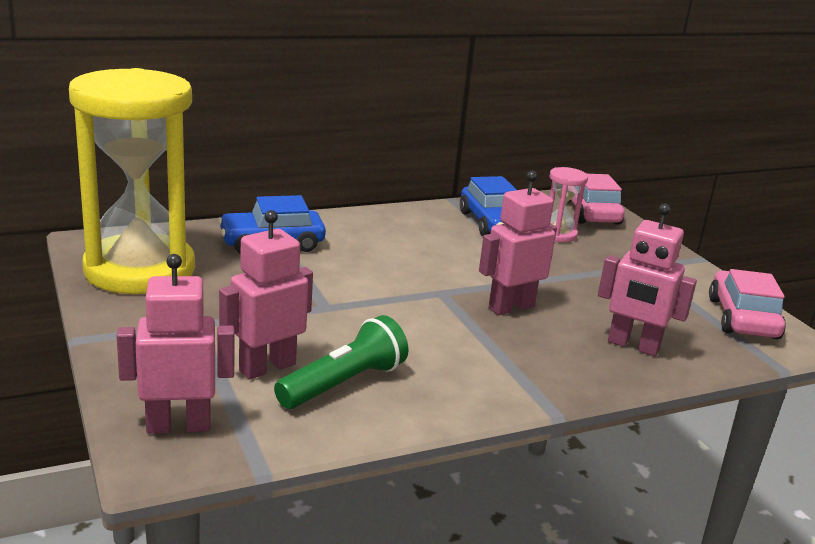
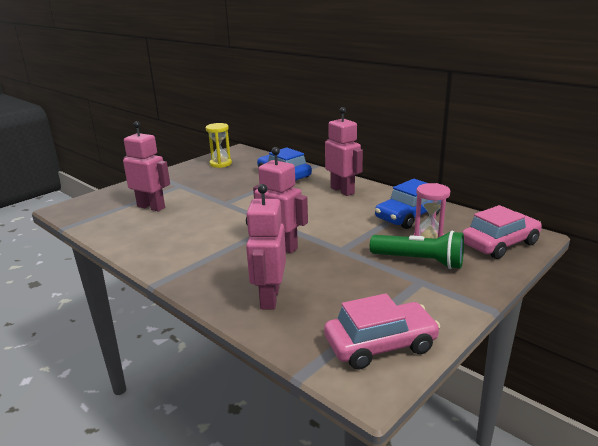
camera: 70 degrees right, 0 degrees up
yellow hourglass [69,68,195,294] -> yellow hourglass [206,123,232,168], size x0.41
pink robot [117,254,234,434] -> pink robot moved to [325,107,363,196]
green flashlight [274,315,409,409] -> green flashlight moved to [370,230,464,269]

